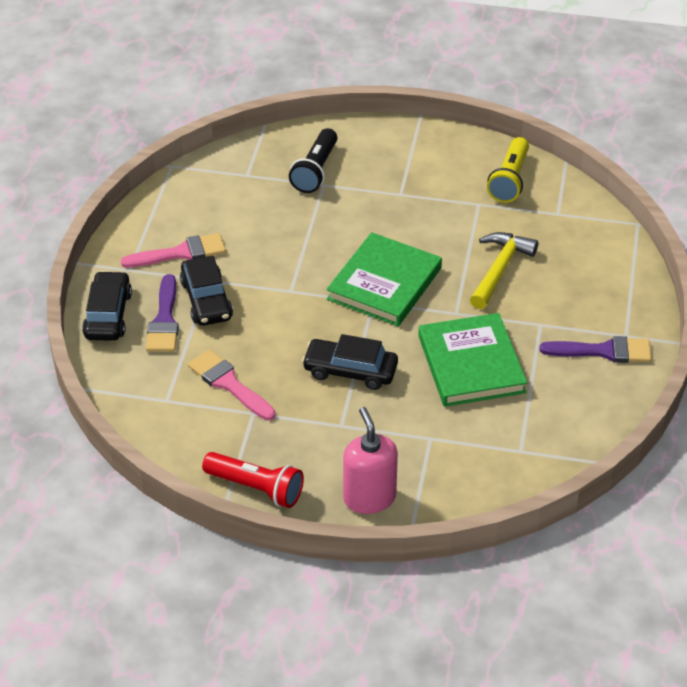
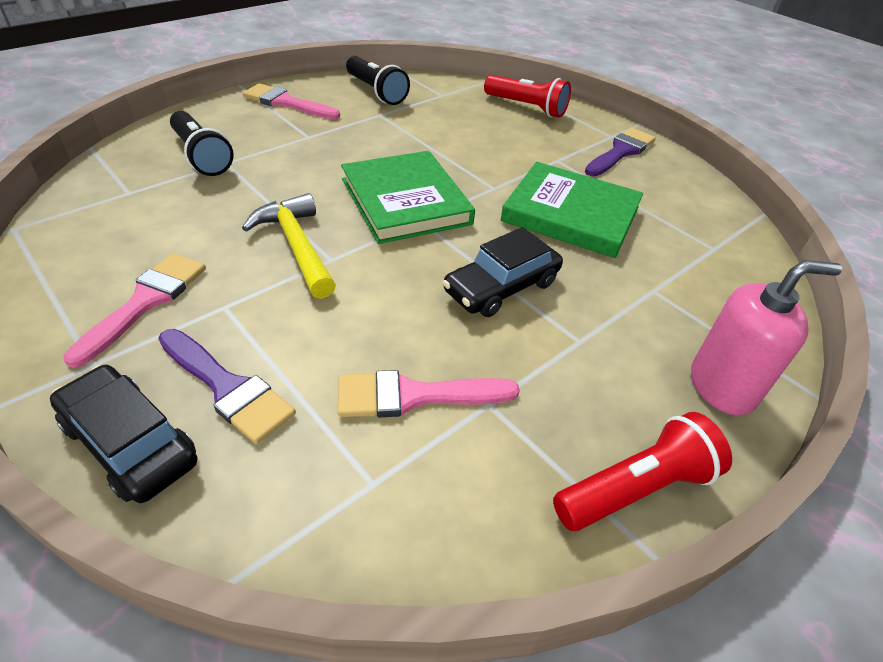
camera: 55 degrees left, 0 degrees up
black car [180,256,233,326] -> none
pink soap dispenser [343,407,398,514] -> pink soap dispenser turned 150 degrees clockwise [691,260,842,415]
yellow hammer [470,232,538,309] -> yellow hammer moved to [242,193,336,299]
yellow flashlight [487,137,529,203] -> black flashlight [346,56,410,105]
none -> pink brush [243,83,340,119]
none -> red flashlight [484,75,571,118]

